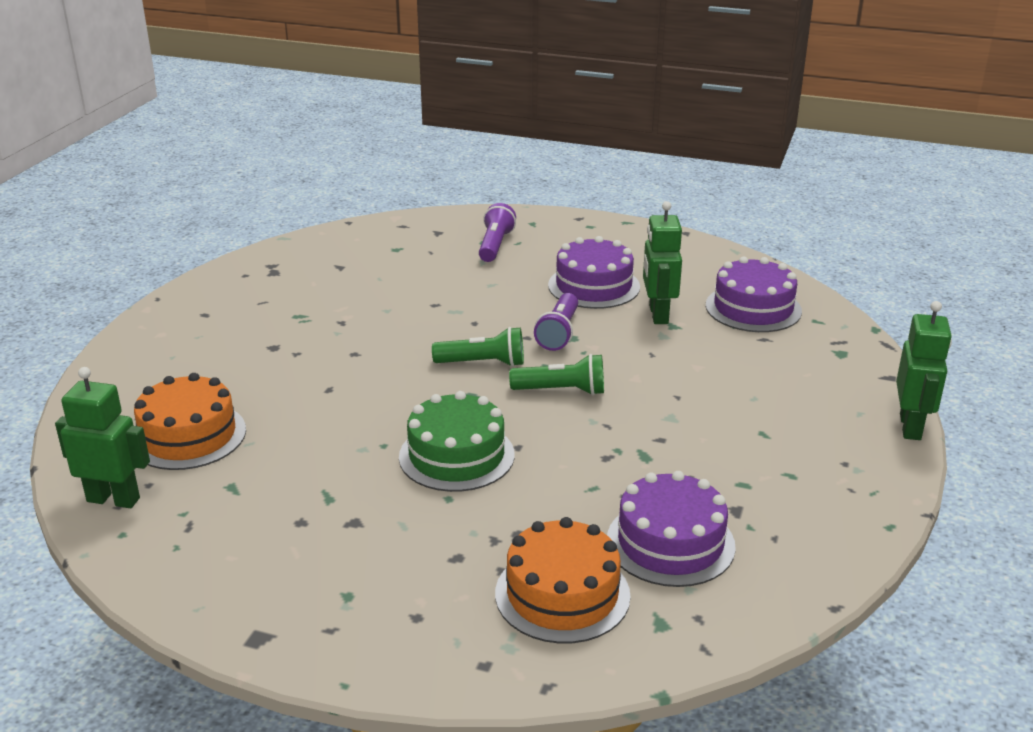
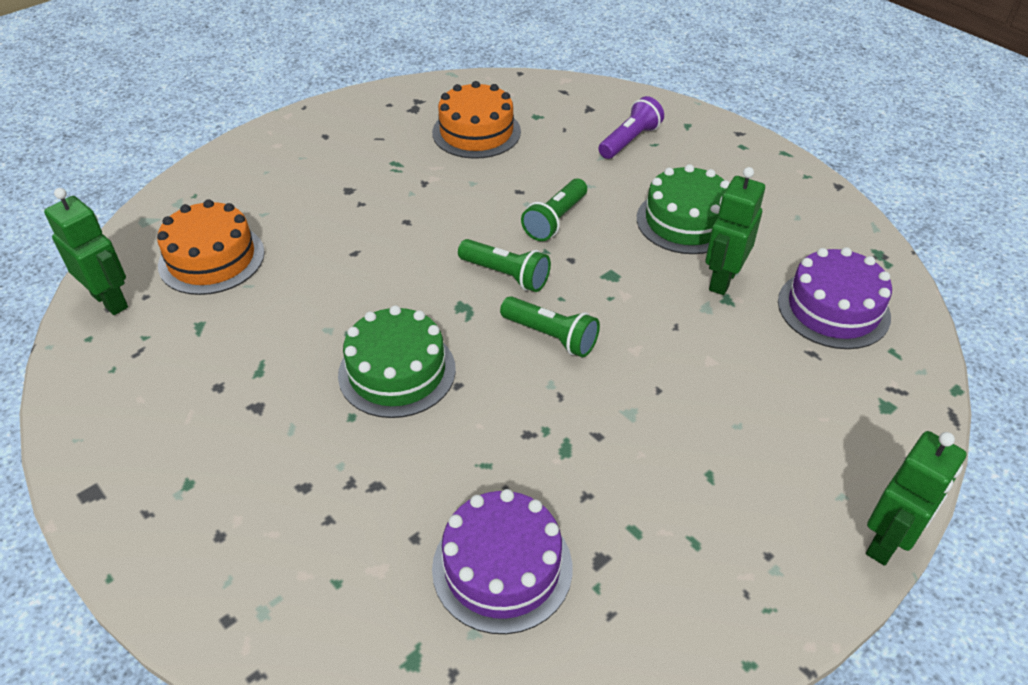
camera: 30 degrees right, 15 degrees up
orange cake [495,517,631,643] -> orange cake moved to [432,81,521,159]
purple flashlight [534,293,578,351] -> none
purple cake [548,236,640,309] -> green cake [637,164,730,254]
none -> green flashlight [521,179,587,241]

